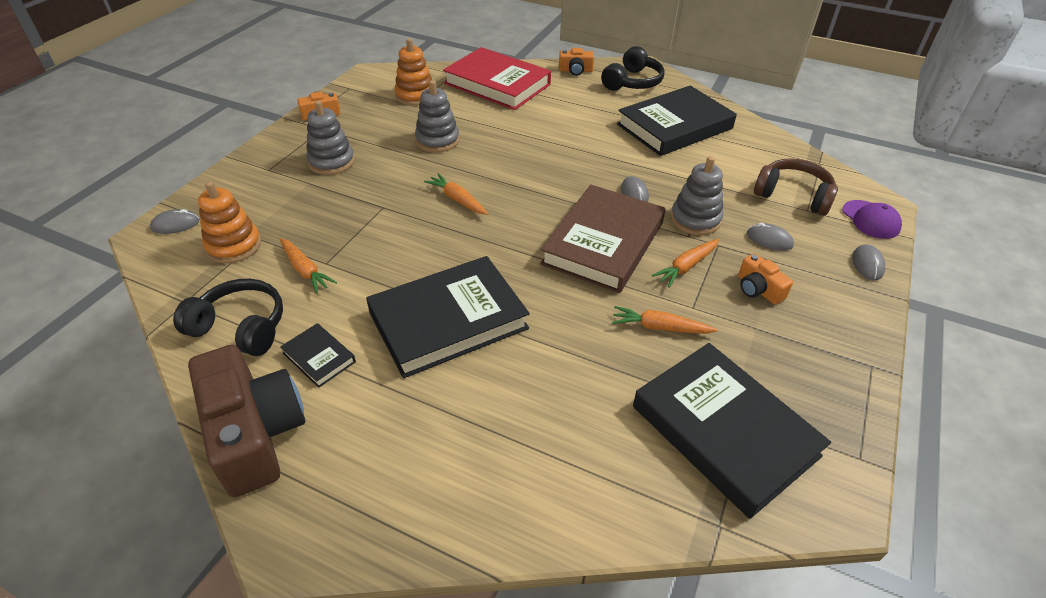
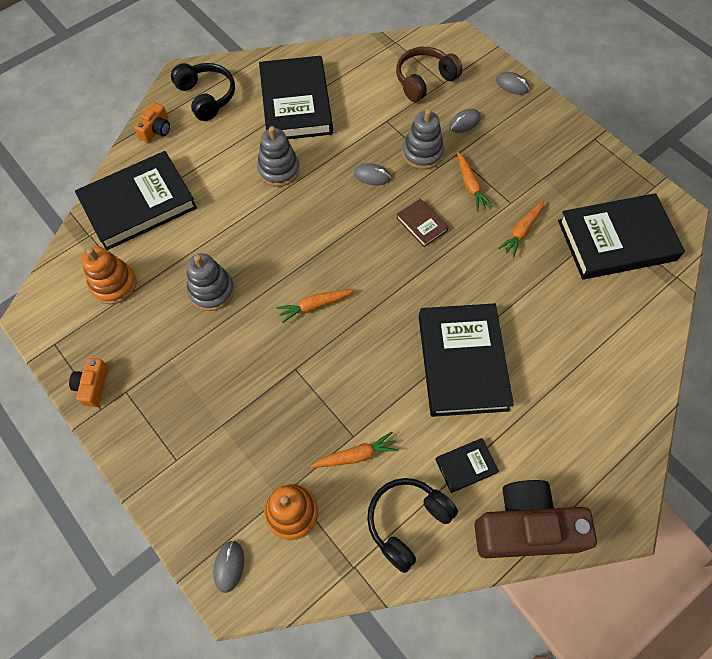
camera: 65 degrees left, 20 degrees up
grey stacking toy [306,100,355,175] -> grey stacking toy moved to [257,126,300,187]
red book [443,47,551,110] -> black book [75,151,197,250]
brown book [540,185,665,293] -> brown book [397,199,448,247], size x0.44
orange camera [738,253,793,304] -> none
purple cap [842,200,902,239] -> none

